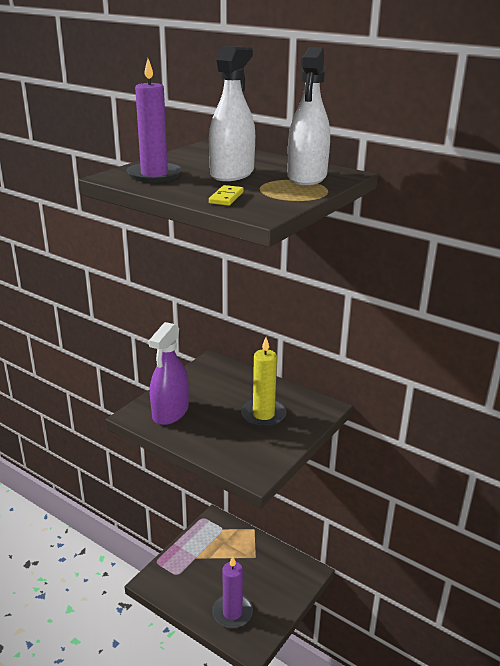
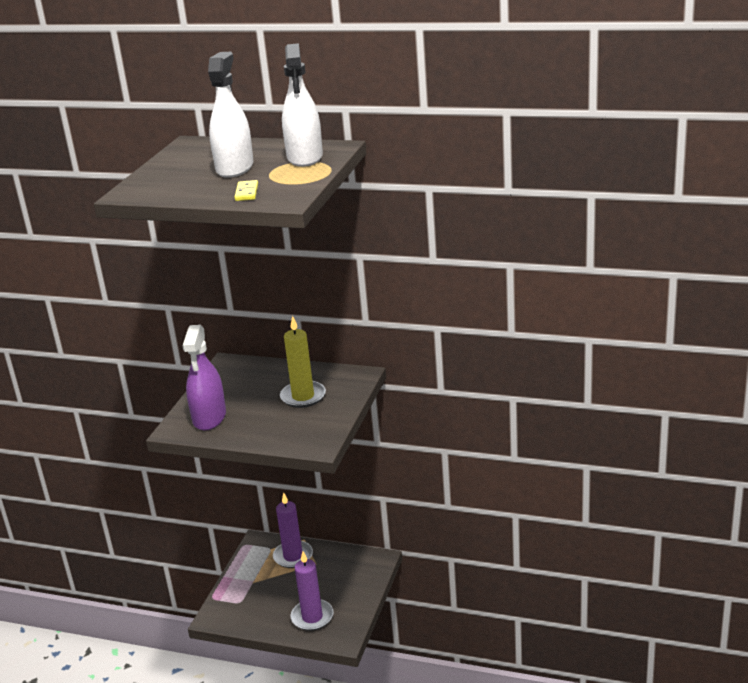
camera: 15 degrees left, 0 degrees up
purple candle [126,59,182,182] -> purple candle moved to [273,492,313,568]

